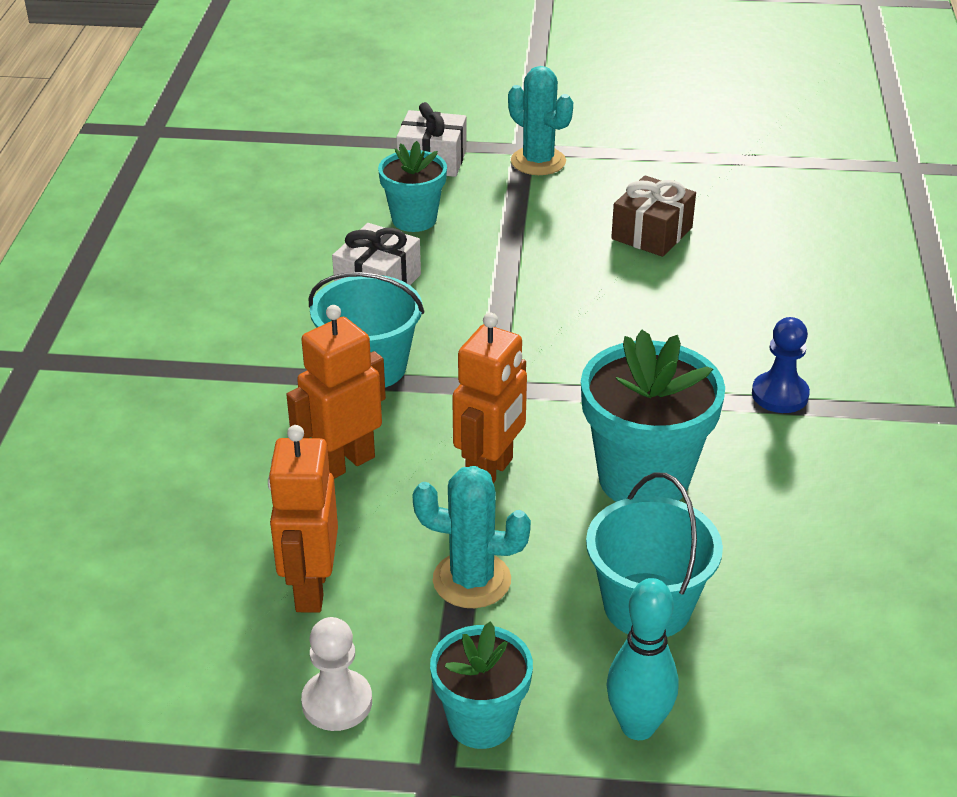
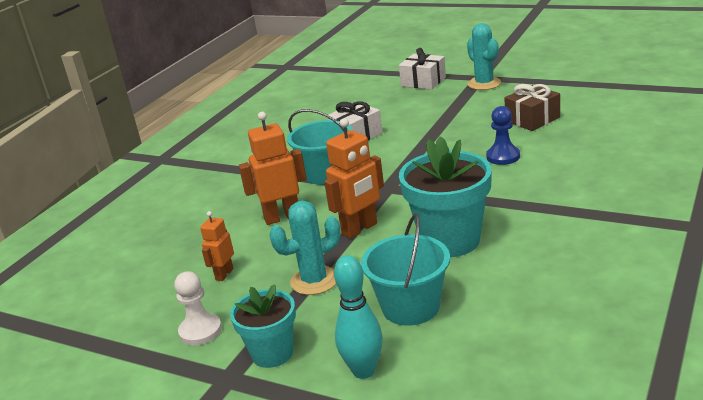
camera: 25 degrees right, 10 degrees down
orange robot [268,425,338,613] -> orange robot [200,211,234,281], size x0.58
turquoise flower pot [378,141,447,232] -> none
turquoise cactus [413,466,531,608] -> turquoise cactus turned 60 degrees counterclockwise [269,201,341,295]
blue pawn [752,317,810,413] -> blue pawn moved to [486,106,520,165]

